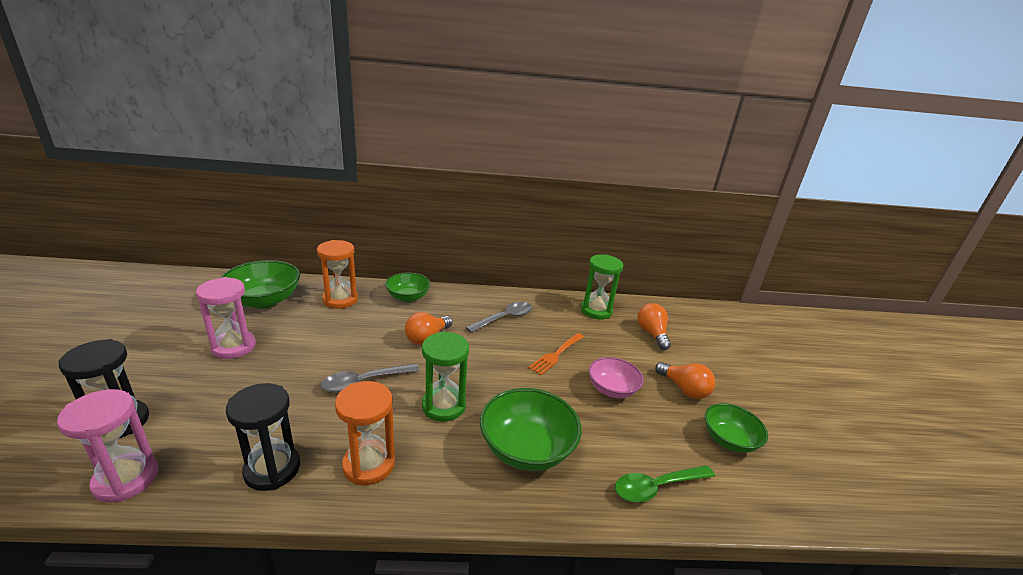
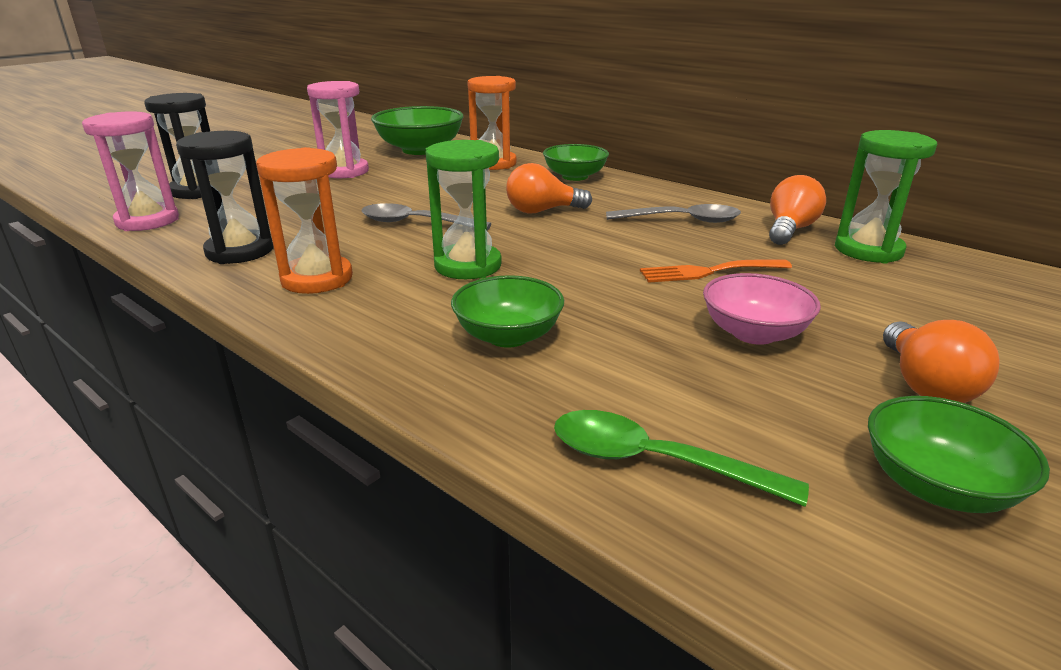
camera: 45 degrees right, 0 degrees up
green bowl [480,388,582,471] -> green bowl [451,275,564,348], size x0.64
orange light bulb [637,303,671,350] -> orange light bulb moved to [769,175,826,245]

